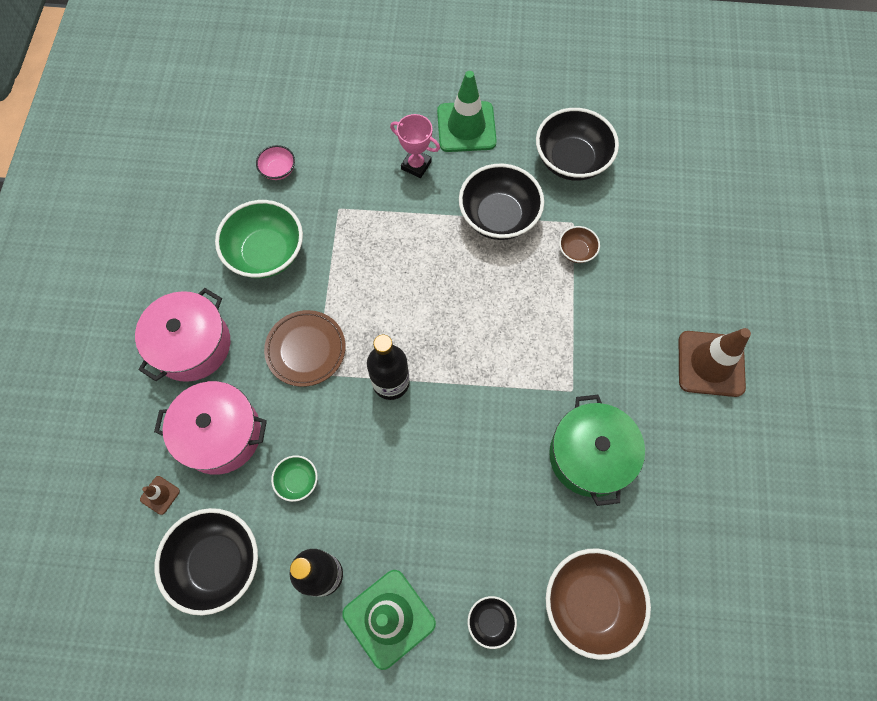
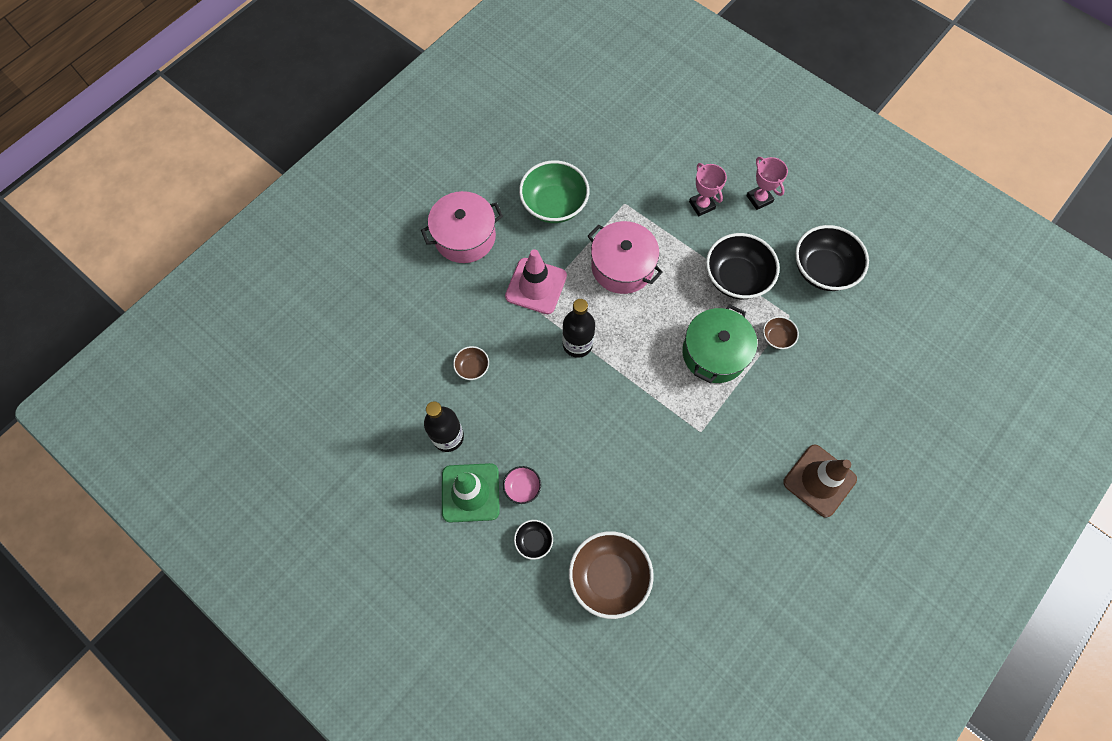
camera: 35 degrees right, 0 degrees up
brown traffic cone [140,476,180,515] -> none
pink pot [154,381,267,475] -> pink pot moved to [588,221,663,294]
black bowl [155,508,258,616] -> none
pink bowl [256,145,295,180] -> pink bowl moved to [503,466,541,504]
brown plate [264,310,346,387] -> pink traffic cone [505,249,567,314]
green bowl [271,455,318,502] -> brown bowl [453,346,489,380]
green traffic cone [437,71,497,152] -> pink trophy [746,157,788,210]
green pot [549,395,645,506] -> green pot moved to [682,305,757,383]

